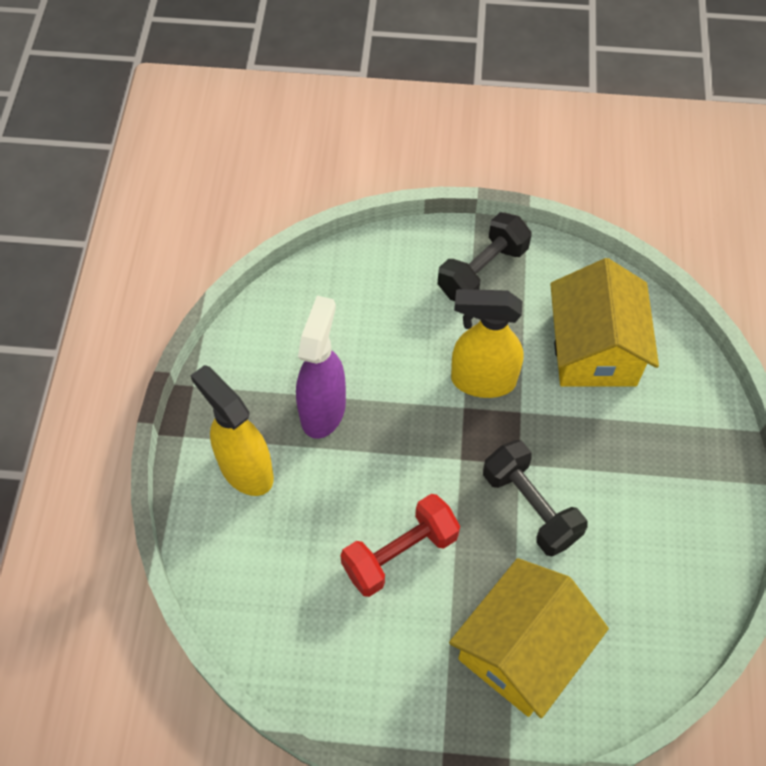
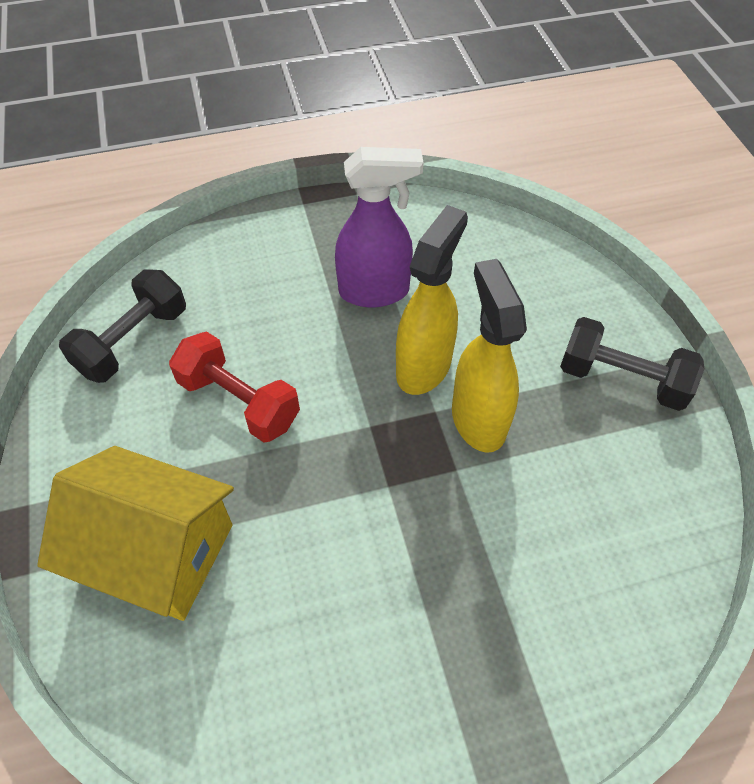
camera: 70 degrees right, 5 degrees down
yellow spray bottle [190,365,274,496] -> yellow spray bottle moved to [396,205,468,395]
black dumbbell [483,440,588,557] -> black dumbbell moved to [59,269,186,383]
yellow house [550,258,659,387] -> none

